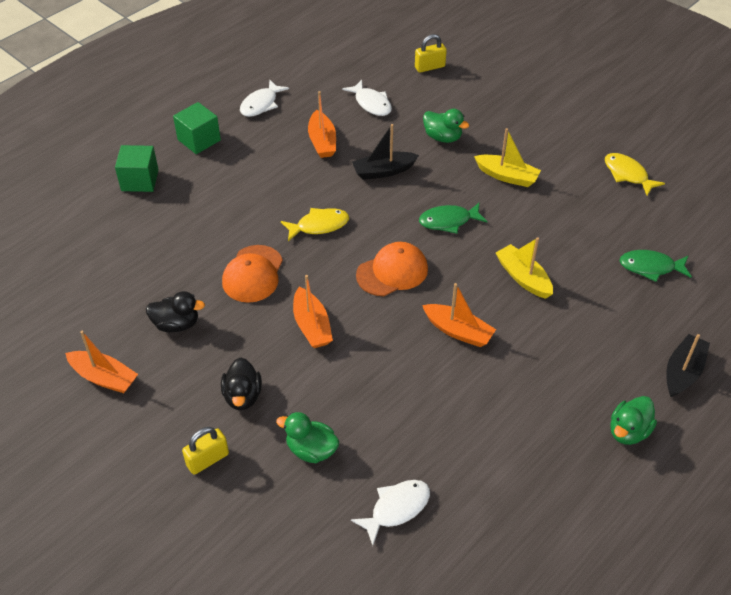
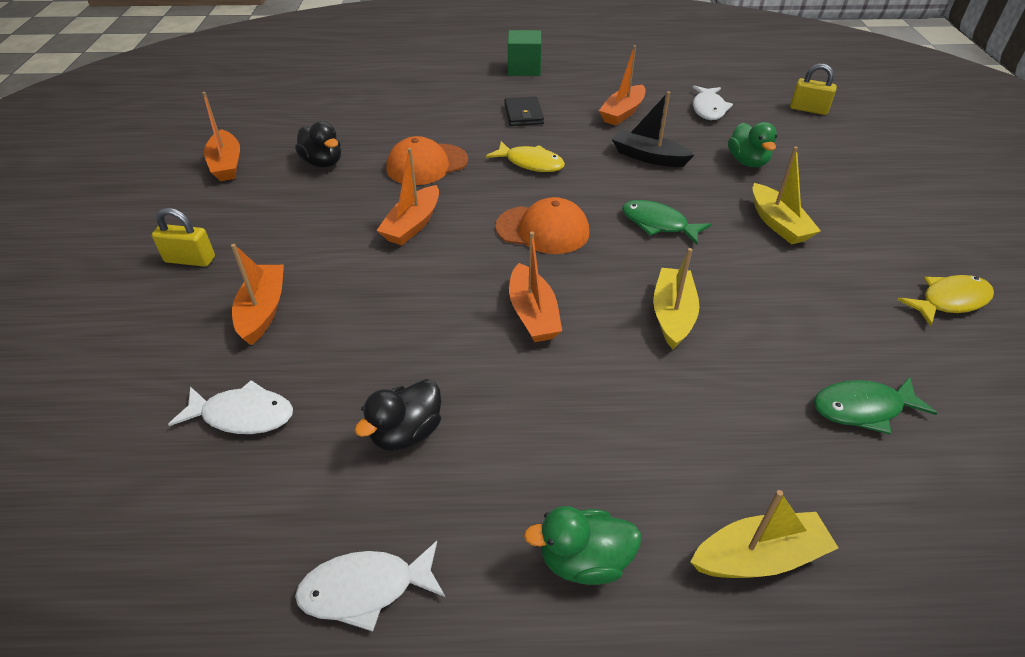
camera: 45 degrees right, 5 degrees down
green cube [115,145,159,192] -> none
black duck [221,357,262,410] -> black duck moved to [355,379,441,451]
white fish [240,80,289,117] -> white fish moved to [295,541,445,632]
green duck [276,412,339,463] -> orange boat [231,244,284,345]
yellow fish [605,153,665,196] -> yellow fish turned 60 degrees clockwise [898,275,994,326]
green fish [619,250,692,282] -> green fish turned 60 degrees counterclockwise [814,377,937,434]
black boat [666,334,710,397] -> yellow boat [691,490,838,578]
none -> black wallet [504,96,544,126]

